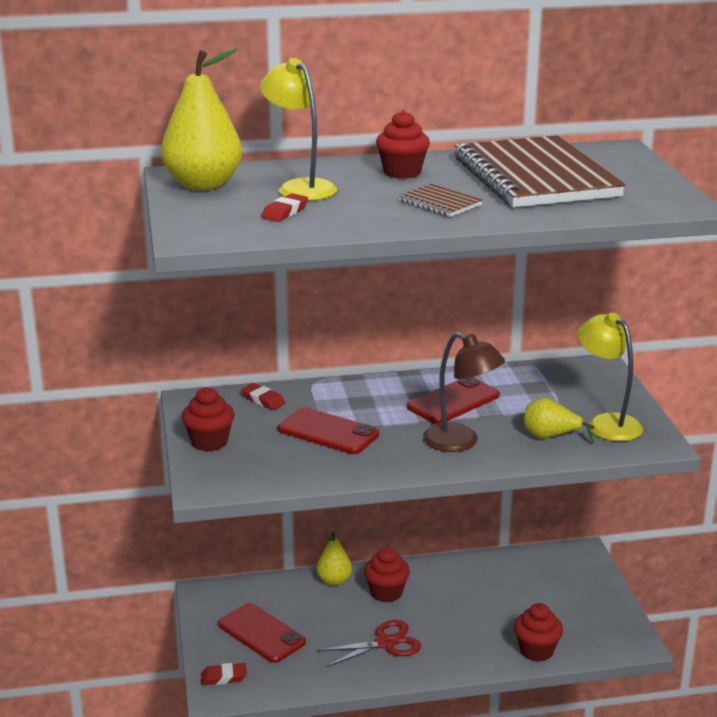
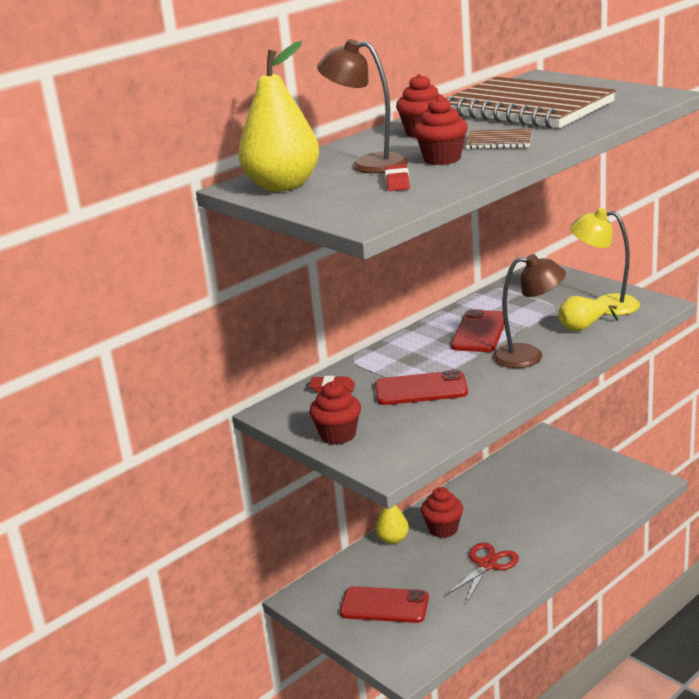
camera: 30 degrees left, 0 degrees up
red eraser [201,663,247,685] -> none
yellow lamp [260,58,337,201] -> brown lamp [317,39,408,173]
red cupcake [514,603,563,662] -> red cupcake moved to [414,96,468,165]

